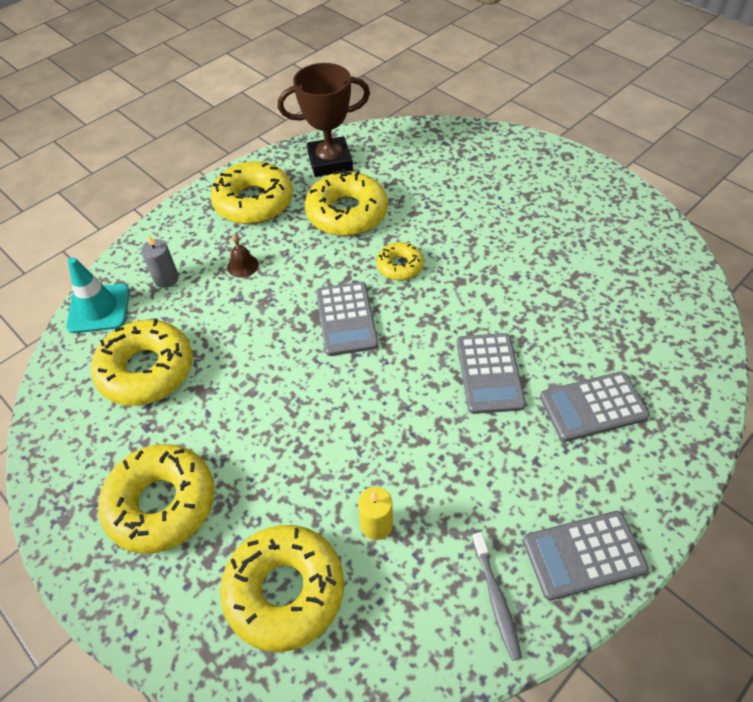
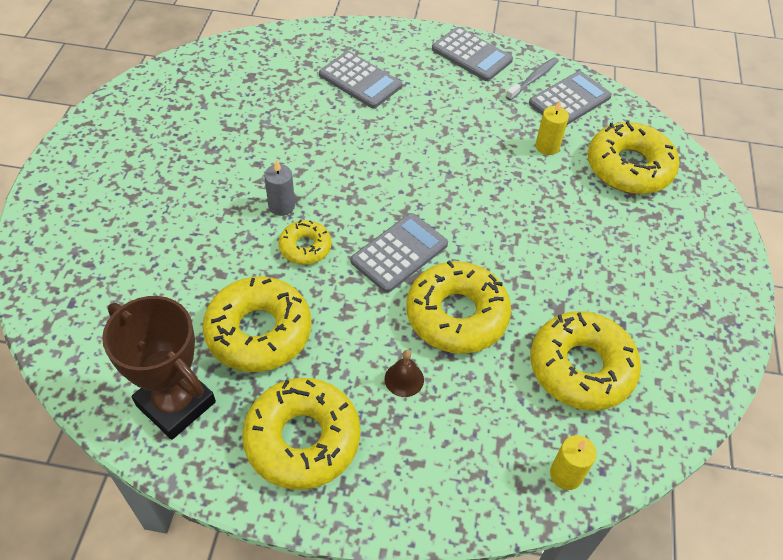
camera: 130 degrees left, 0 degrees up
turquoise traffic cone [66,257,130,333] -> yellow candle [550,435,597,490]
yellow donut [98,444,215,554] -> yellow donut moved to [407,260,511,354]
grey candle [141,234,179,288] -> grey candle moved to [264,159,295,216]
grey calculator [457,333,526,414] -> grey calculator moved to [529,71,612,125]

